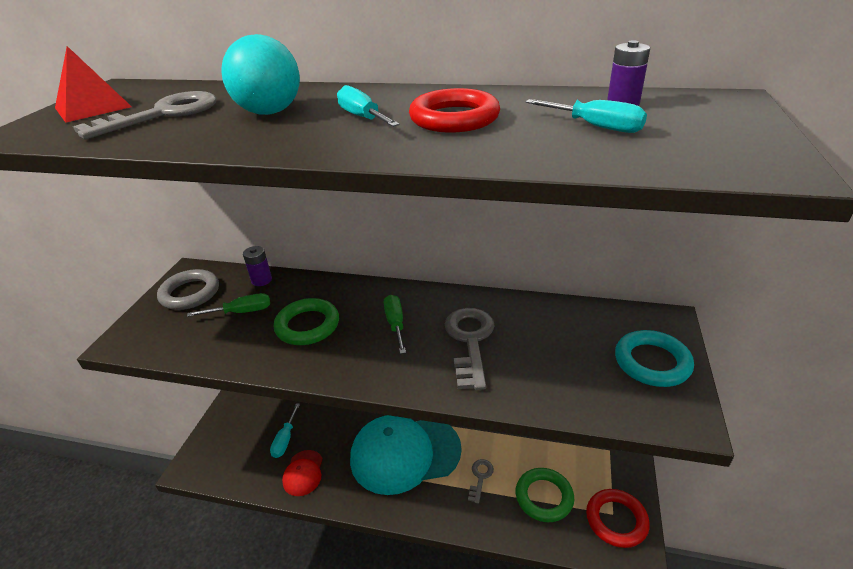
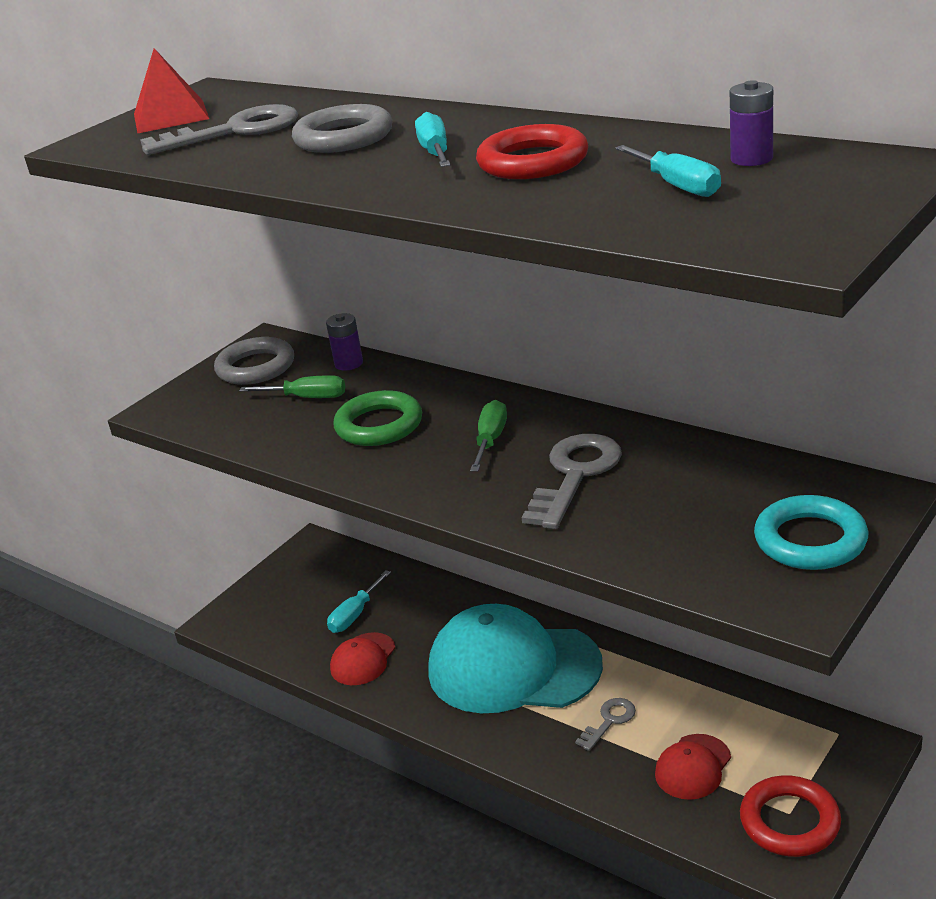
camera: 25 degrees right, 5 degrees down
turquoise ball [221,34,300,115] -> grey ring [292,104,392,153]
green ring [516,468,574,522] -> red cap [655,734,731,800]

